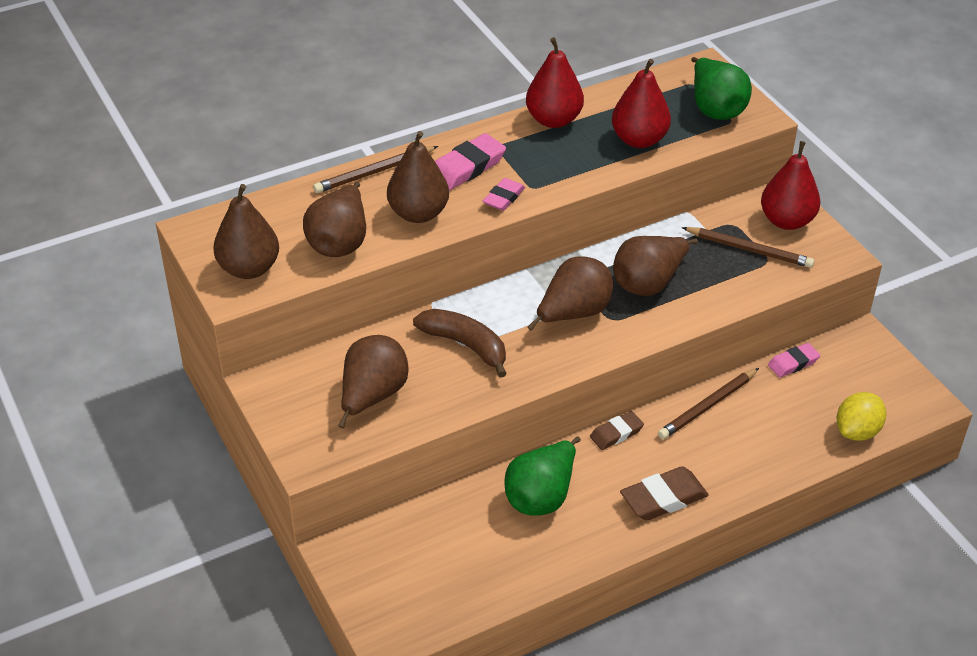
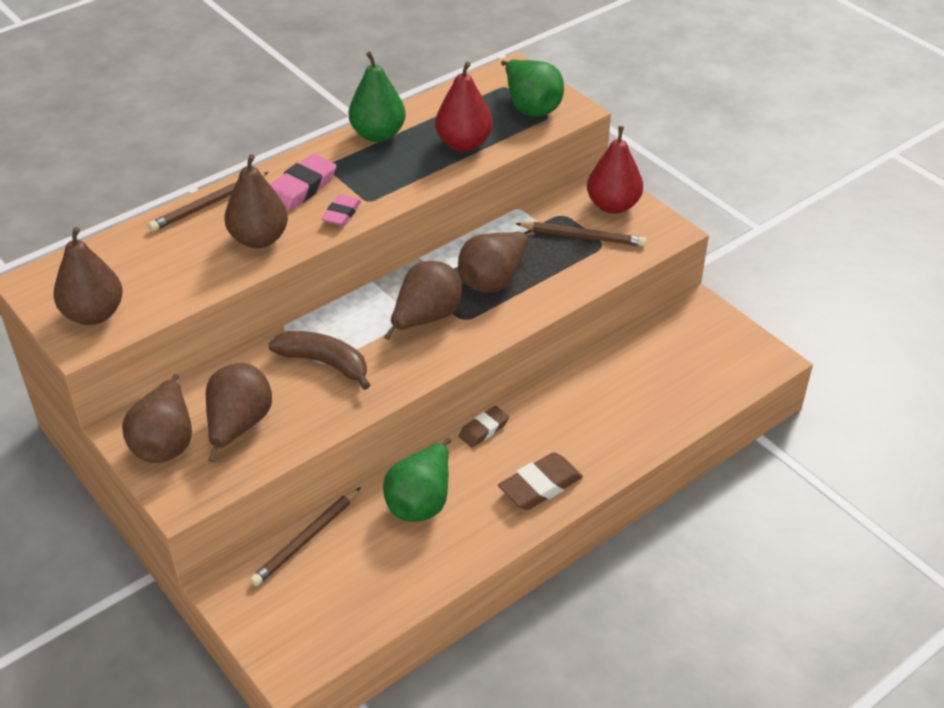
camera: 10 degrees left, 0 degrees up
brown pear [303,182,366,257] -> brown pear moved to [122,374,192,463]
red pear [526,37,584,128] -> green pear [349,52,406,142]
brown pencil [658,368,759,439] -> brown pencil moved to [250,487,361,586]
pink eraser [768,343,820,377] -> none
yellow lemon [836,392,886,441] -> none

